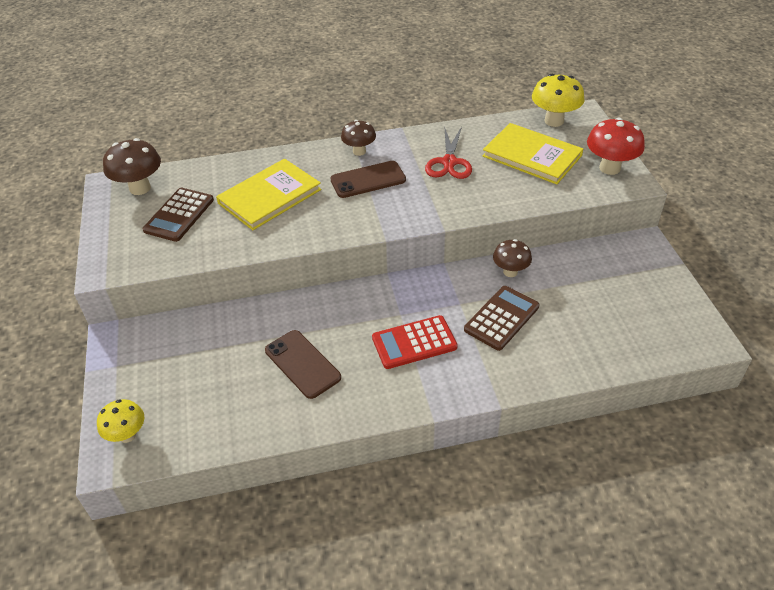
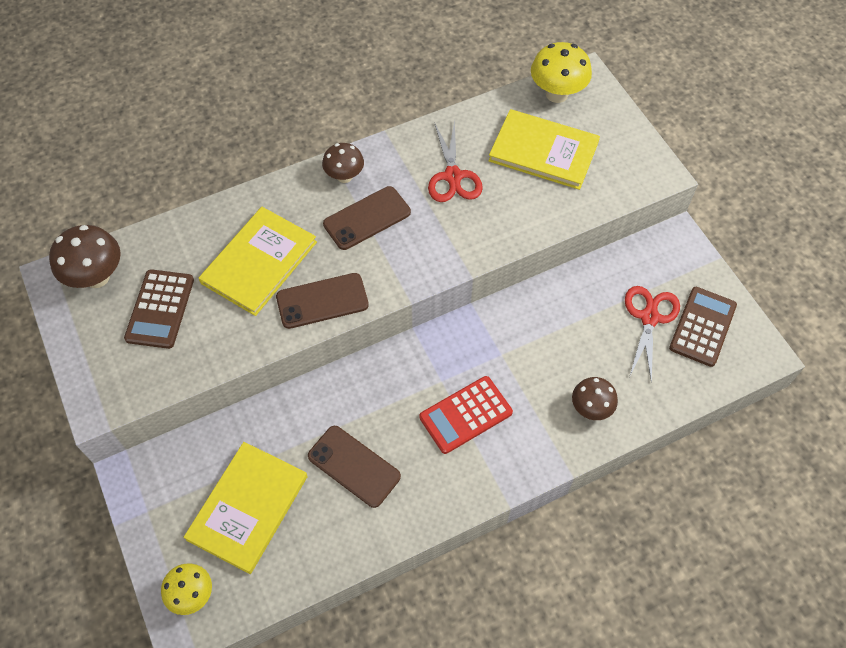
camera: 15 degrees left, 15 degrees up
brown calculator [464,286,540,351] -> brown calculator moved to [669,287,737,367]
brown mushroom [493,239,532,277] -> brown mushroom moved to [572,377,618,420]
red mushroom [587,117,645,175] -> none
none -> yellow book [184,442,308,574]
none -> brown phone [276,273,369,329]
none -> red scissors [625,286,680,383]

